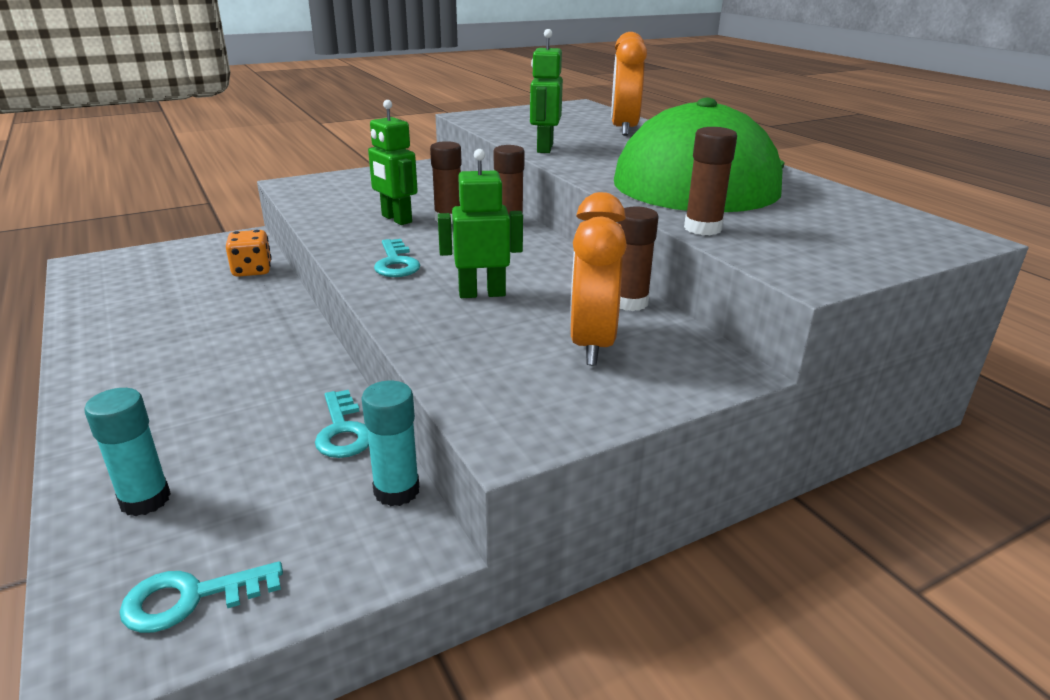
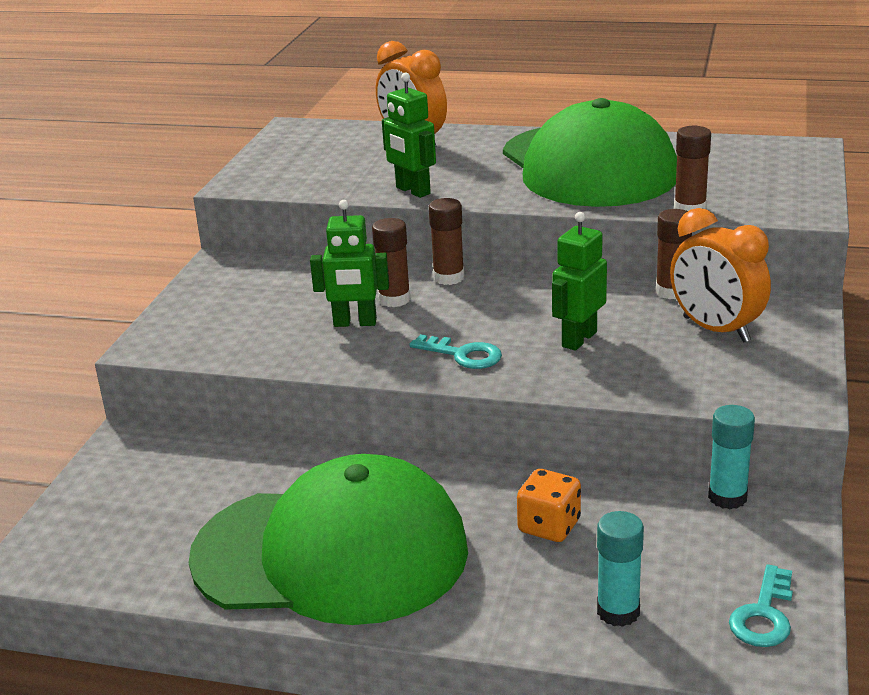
camera: 45 degrees left, 0 degrees up
orange dice [226,230,272,277] -> orange dice moved to [517,469,581,542]
turquoise key [315,390,369,458] -> none
none -> green cap [189,454,468,625]

